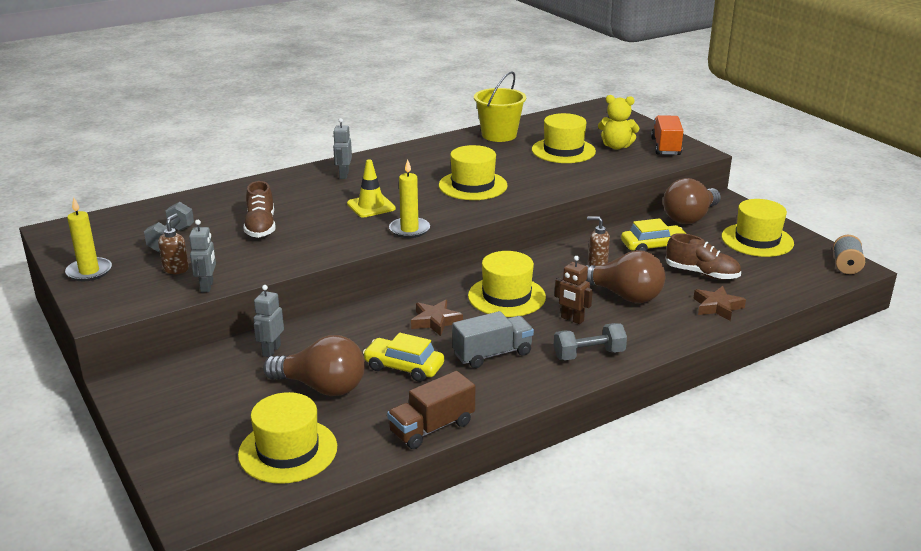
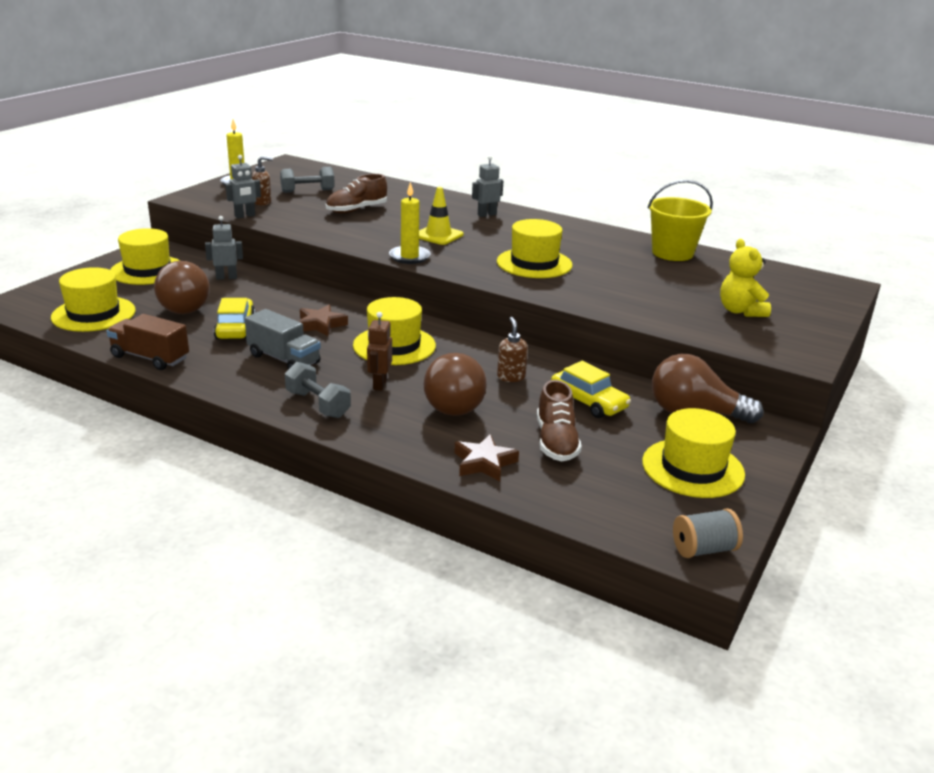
camera: 60 degrees right, 0 degrees up
yellow hat [532,113,596,163] -> yellow hat moved to [110,228,180,285]
orange truck [651,115,683,155] -> none

